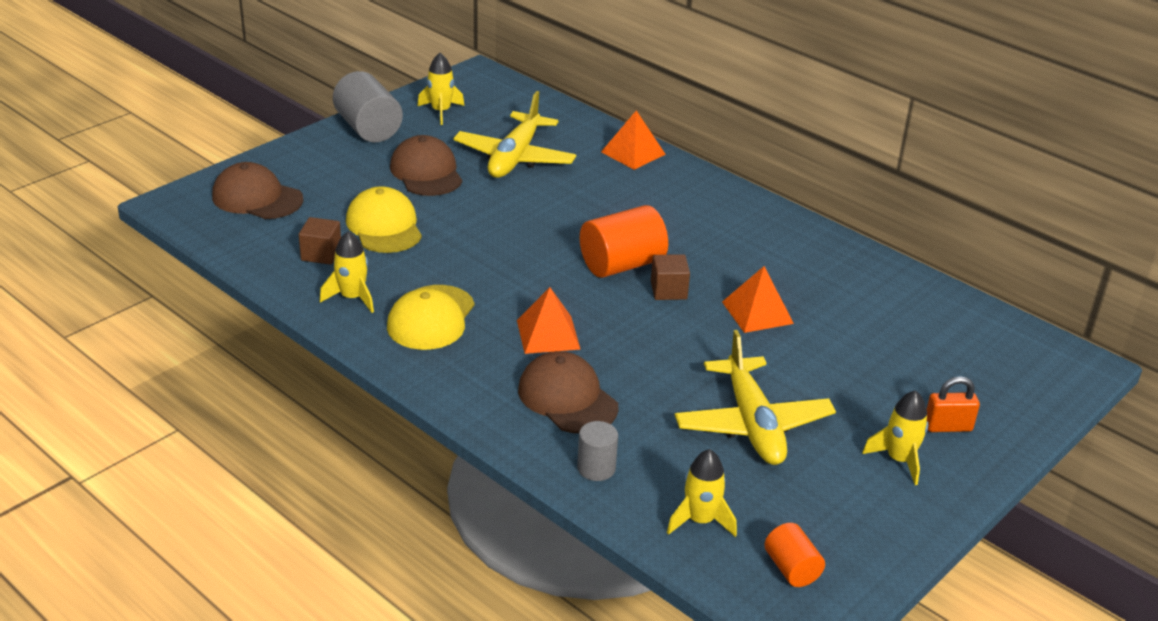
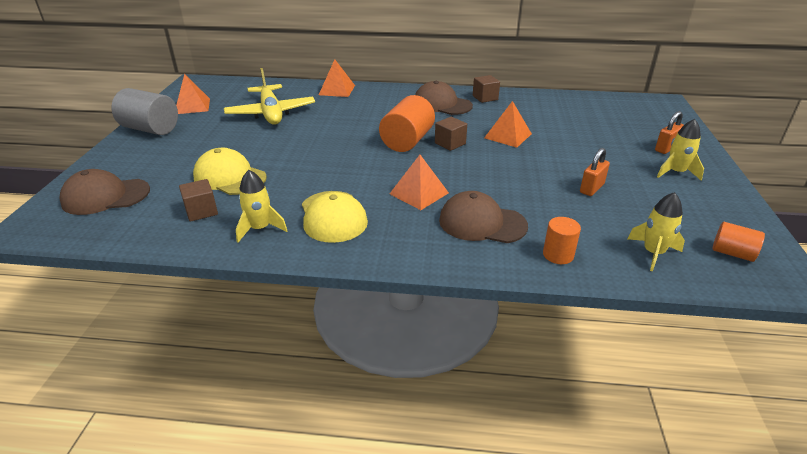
camera: 35 degrees left, 0 degrees up
brown cap [390,135,462,196] -> brown cap moved to [415,81,473,115]
yellow rocket [418,53,465,125] -> orange pyramid [176,74,210,114]
grey cylinder [577,421,618,481] -> orange cylinder [543,217,581,264]
yellow plane [675,330,836,465] -> orange padlock [580,148,610,196]
none -> brown cube [473,75,500,103]

